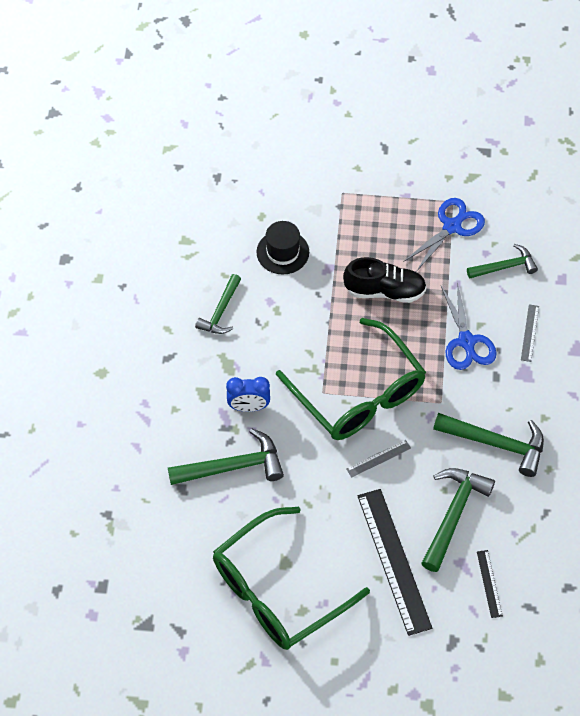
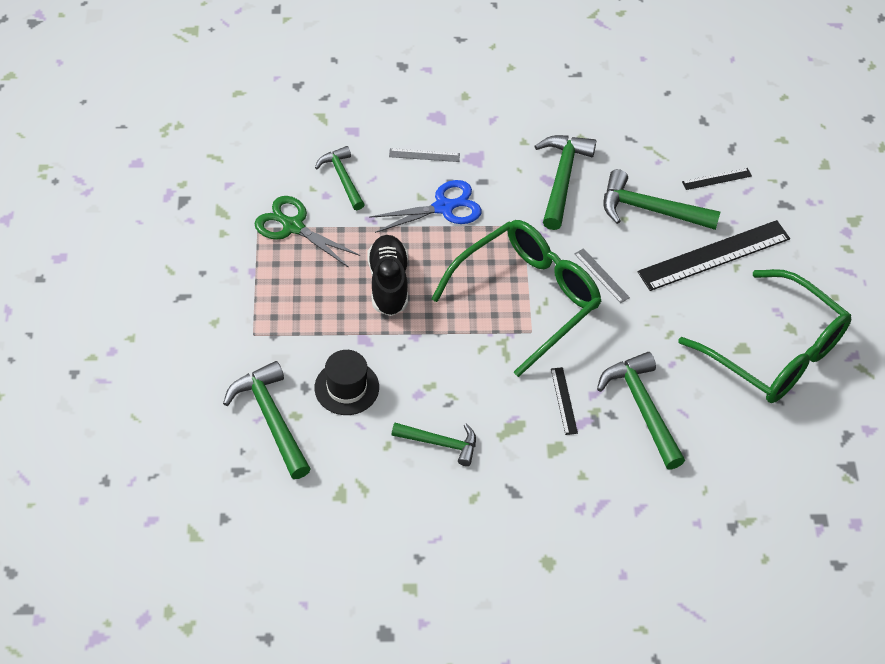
camera: 100 degrees left, 5 degrees down
blue clock [226,377,270,412] -> black ruler [551,367,578,435]
blue scissors [403,198,485,272] -> green scissors [254,196,361,268]
none -> green hammer [223,361,311,479]

